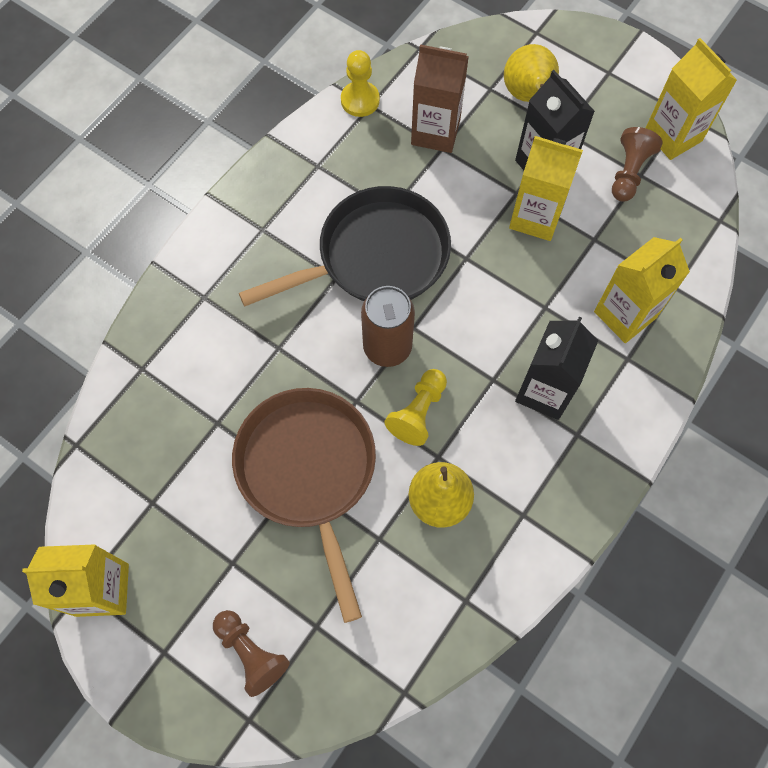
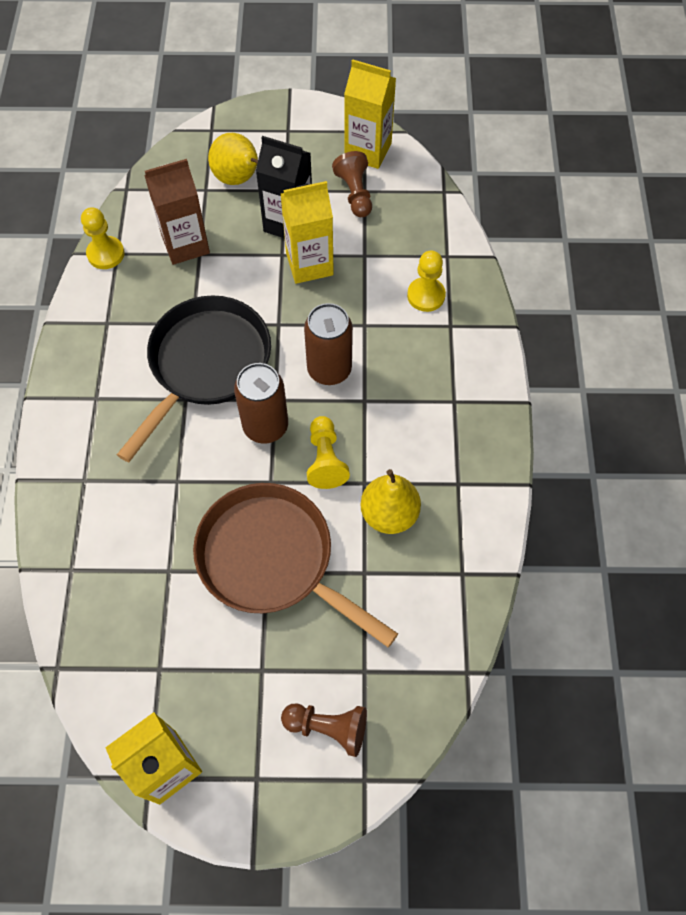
camera: 35 degrees left, 5 degrees down
black carton [515,317,598,420] -> none
yellow carton [594,237,690,343] -> yellow pawn [407,250,446,312]
none -> brown can [304,303,353,385]

